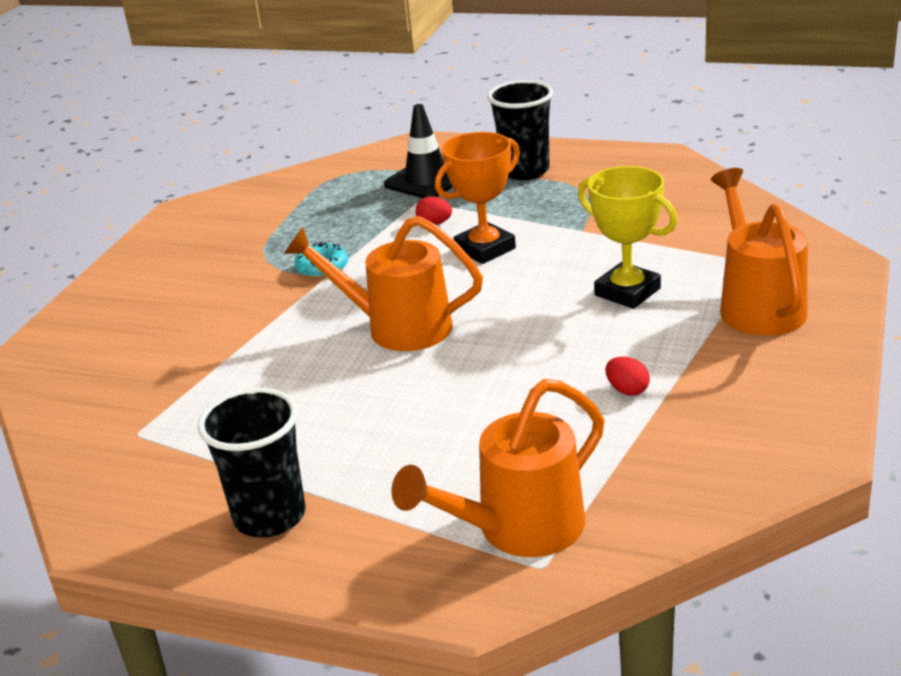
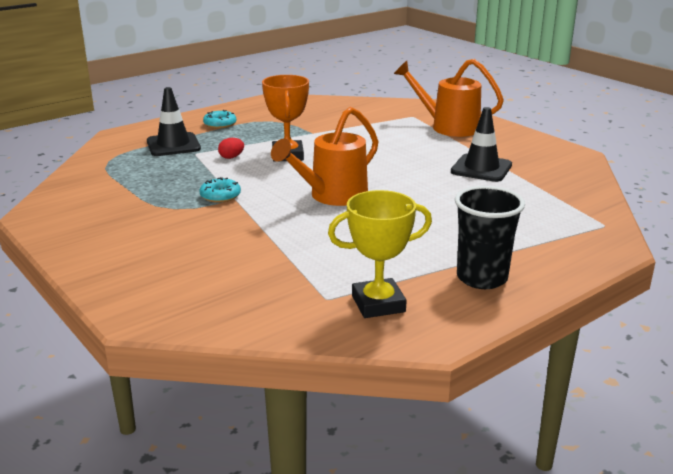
camera: 60 degrees left, 5 degrees down
orange watering can [392,379,605,557] -> none
black cup [487,80,553,180] -> turquoise donut [203,110,236,129]
yellow trophy [578,166,678,309] -> yellow trophy moved to [328,190,432,318]
red egg [605,357,650,396] -> black traffic cone [451,107,512,182]

